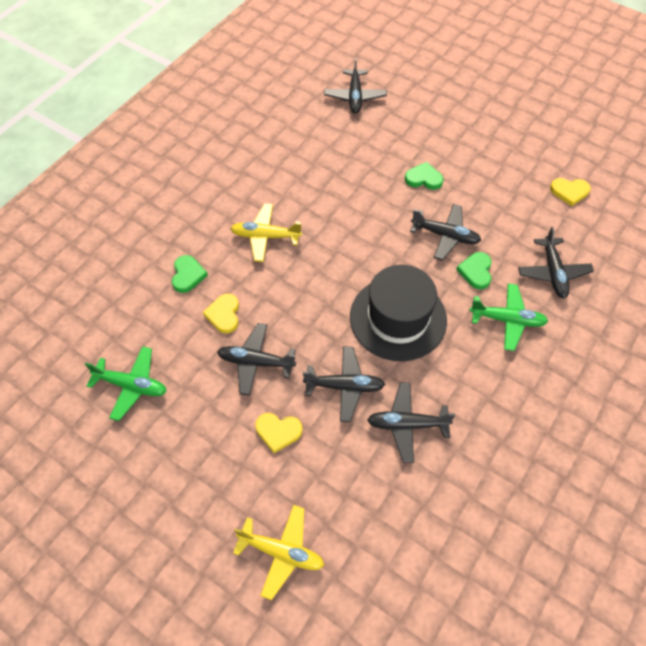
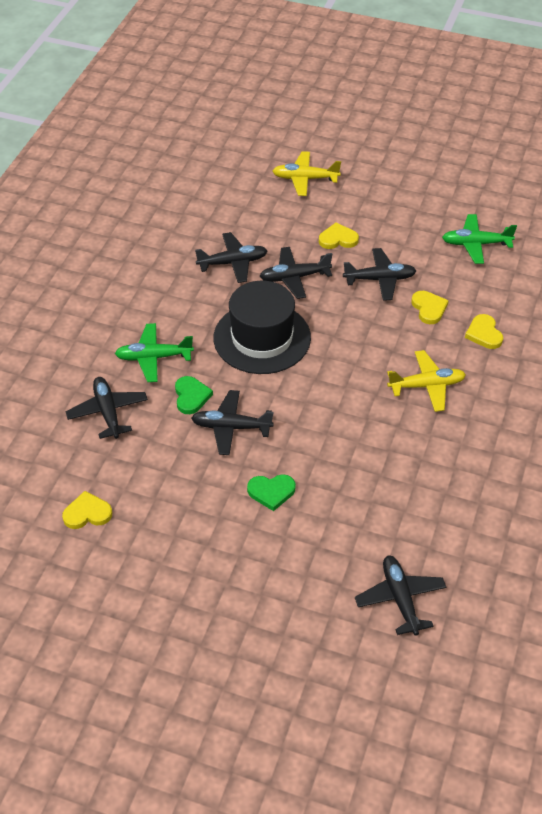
camera: 165 degrees right, 10 degrees down
green heart [172,255,208,293] -> yellow heart [465,314,503,349]

